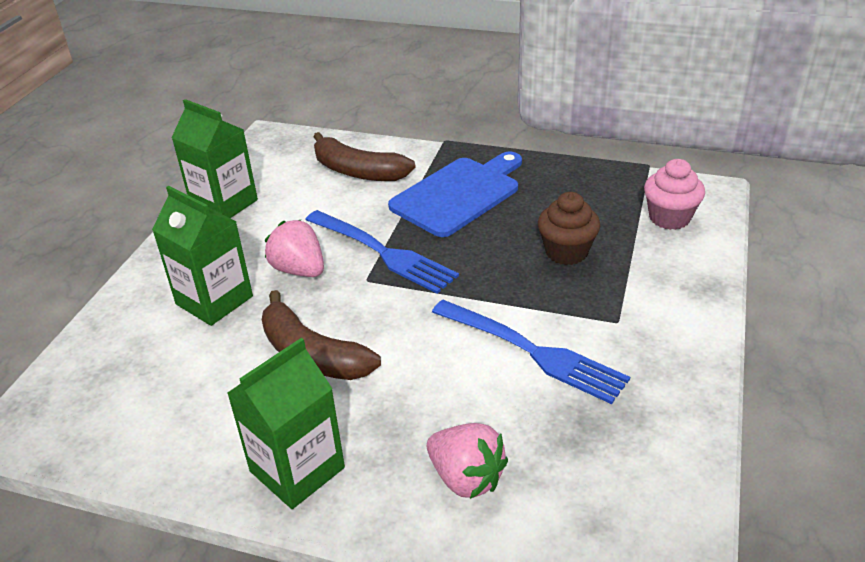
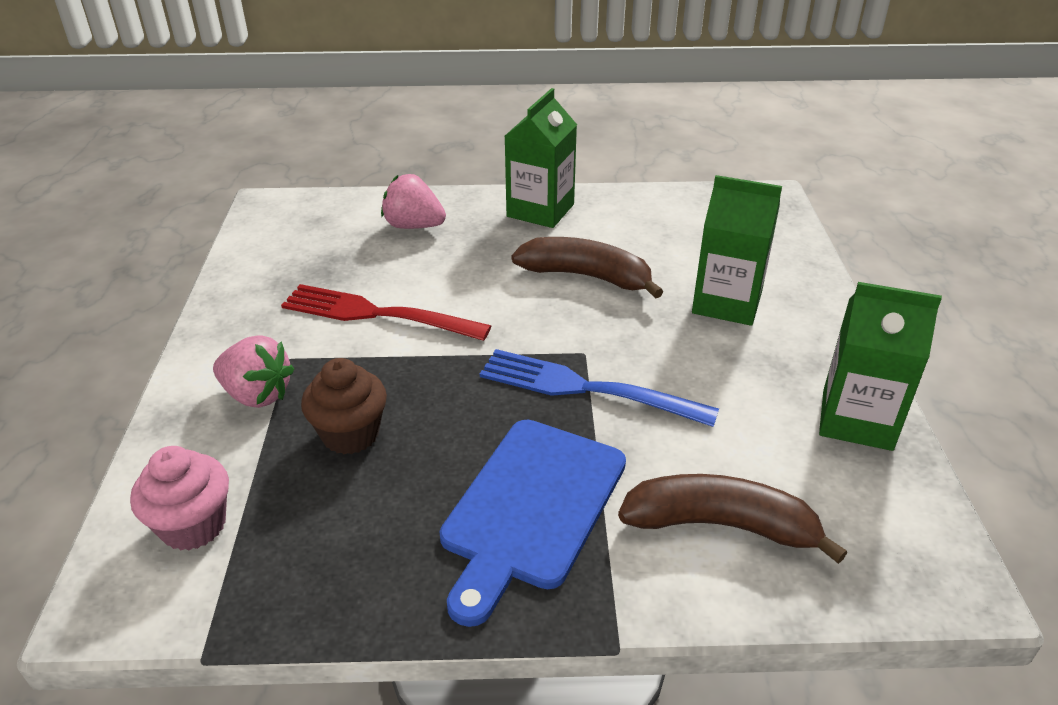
camera: 160 degrees right, 0 degrees up
pink strawberry [265,220,324,277] -> pink strawberry moved to [213,335,294,408]
blue fork [432,300,630,404] -> red fork [281,284,491,341]

